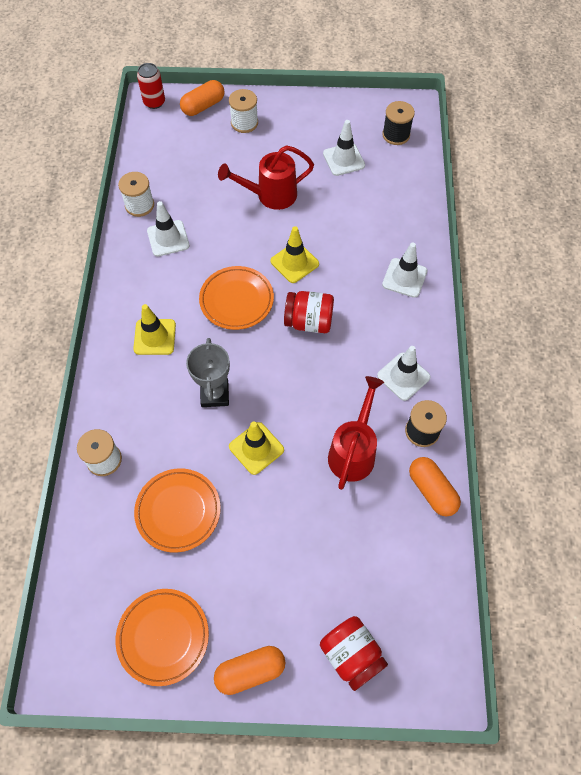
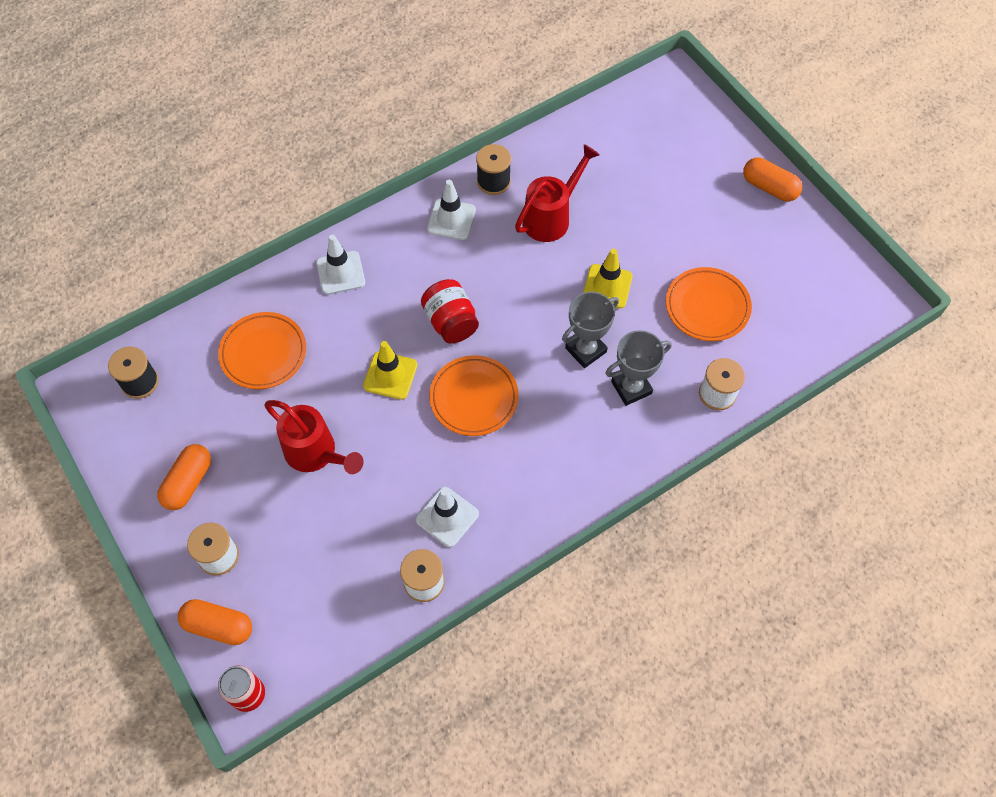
camera: 125 degrees left, 0 degrees up
orange plate [115,589,209,686] -> orange plate moved to [218,312,306,389]
yellow traffic cone [133,304,176,355] -> none
red jar [320,616,388,691] -> none
white traffic cone [323,120,365,176] -> none
red watering can [328,376,384,490] -> red watering can turned 150 degrees clockwise [515,144,600,242]
orange capsule [409,457,461,517] -> orange capsule moved to [157,444,211,510]
none -> grey trophy [605,330,672,406]

